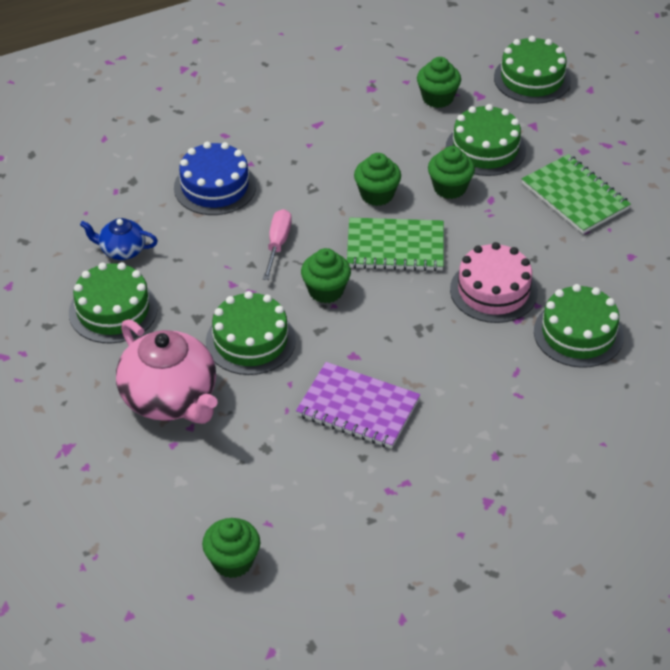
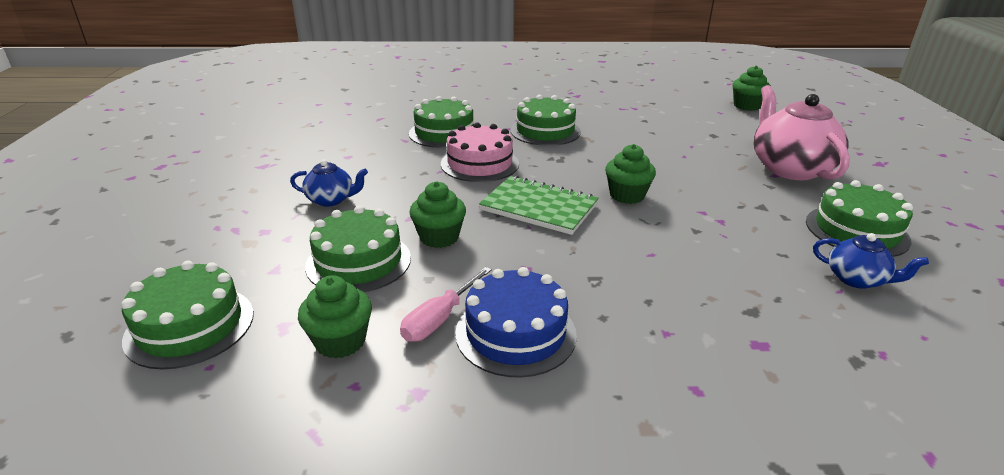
camera: 155 degrees left, 15 degrees down
blue cake [174,142,256,215] -> blue cake moved to [455,267,577,378]
green cake [206,291,296,375] -> green cake moved to [510,95,581,146]
pink screwdriver [263,209,292,280] -> pink screwdriver moved to [400,267,492,342]
purple notebook [296,362,420,449] -> none
green cupcake [354,153,401,206] -> none
green notebook [522,154,631,234] -> blue teapot [290,159,368,206]

